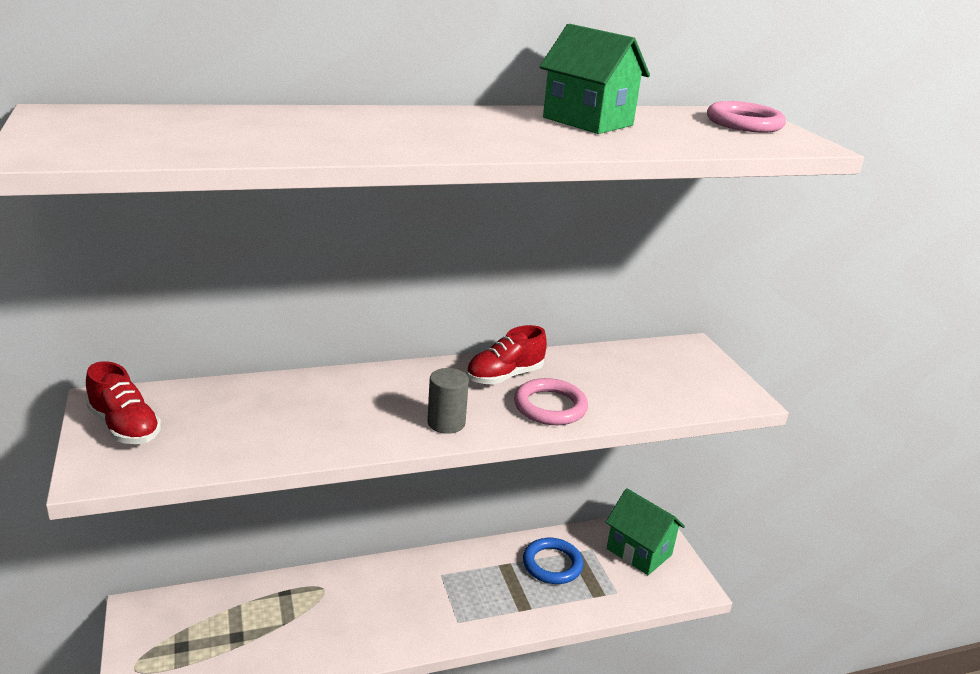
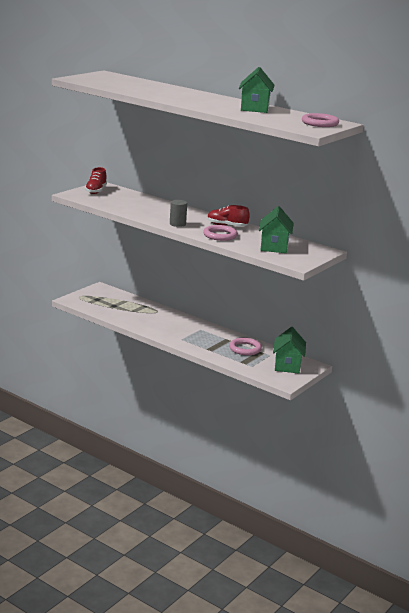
camera: 55 degrees right, 5 degrees down
blue ring [523,538,583,584] -> pink ring [229,338,262,355]
none -> green house [259,206,294,253]

